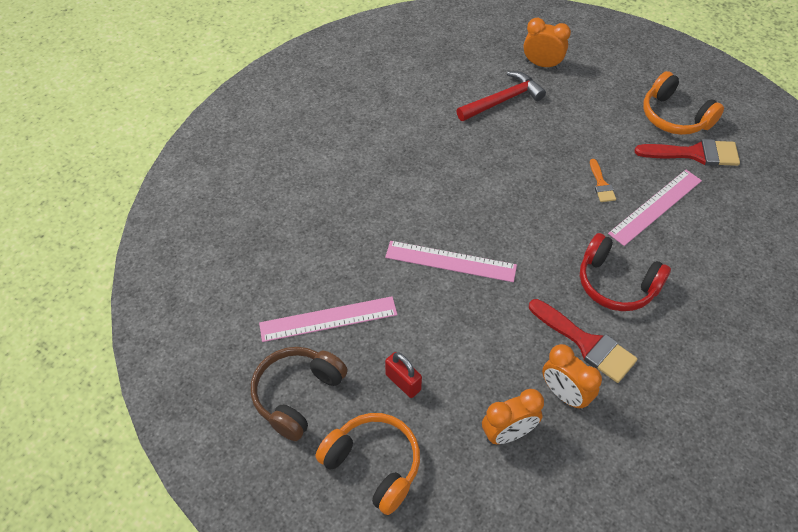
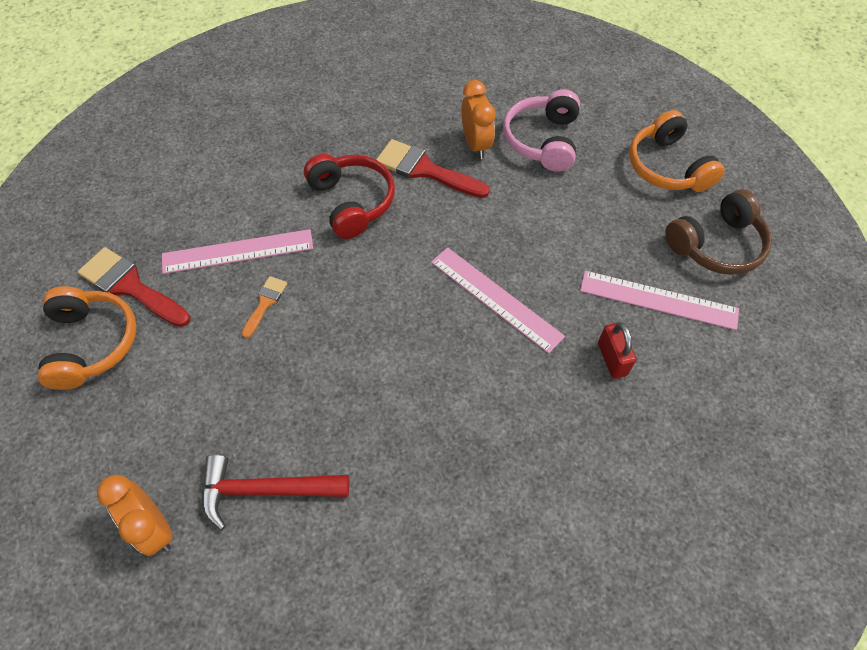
camera: 150 degrees left, 5 degrees up
red padlock [385,352,422,398] -> red padlock moved to [598,322,636,379]
orange clock [482,389,544,444] -> pink headphones [503,89,580,172]
red brush [529,299,638,383] -> red brush turned 45 degrees counterclockwise [376,139,490,198]

